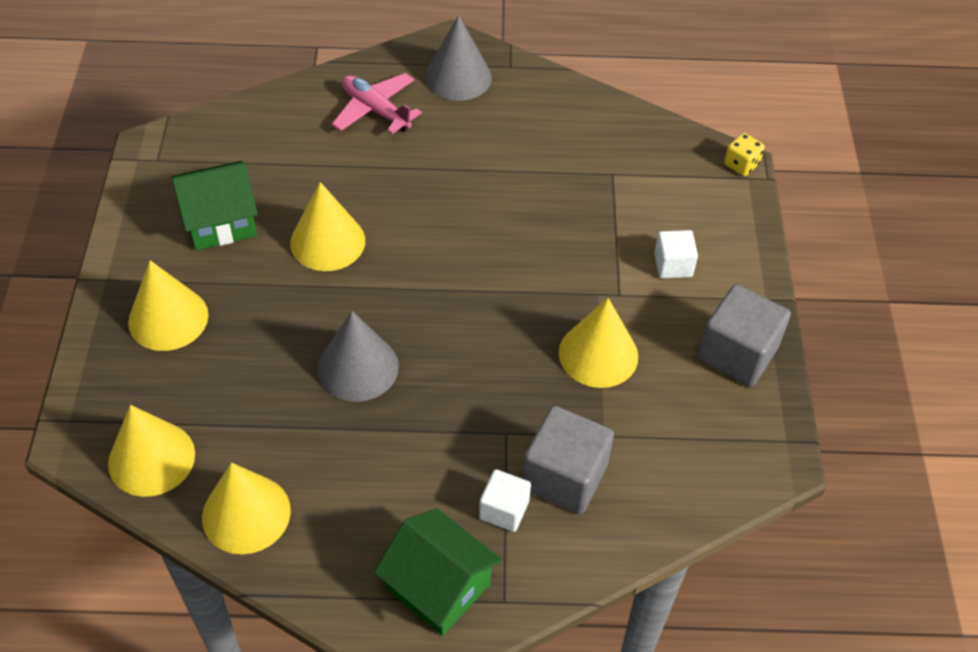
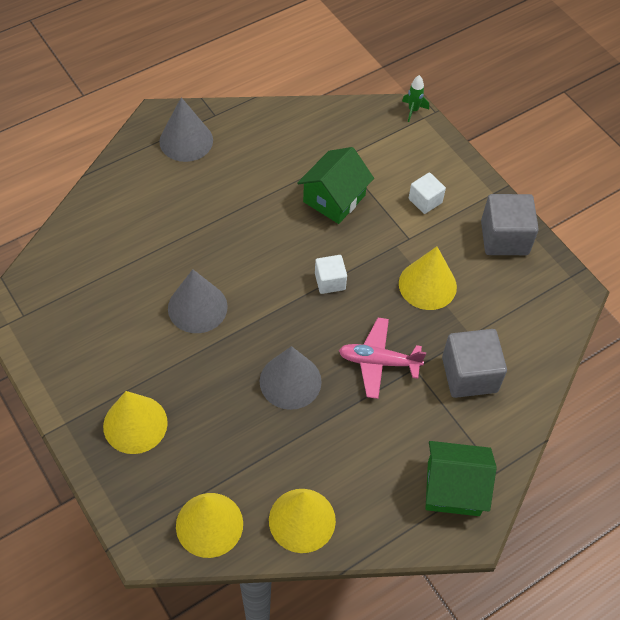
camera: 35 degrees left, 5 degrees up
green house [172,161,258,250] -> green house moved to [297,147,374,224]
yellow cone [290,182,365,271] -> grey cone [168,269,228,333]
pink plane [332,73,422,134] -> pink plane moved to [339,318,426,399]
white cube [479,469,531,532] -> white cube moved to [315,255,347,294]
yellow dice [724,133,765,176] -> green rocket [402,75,429,122]

